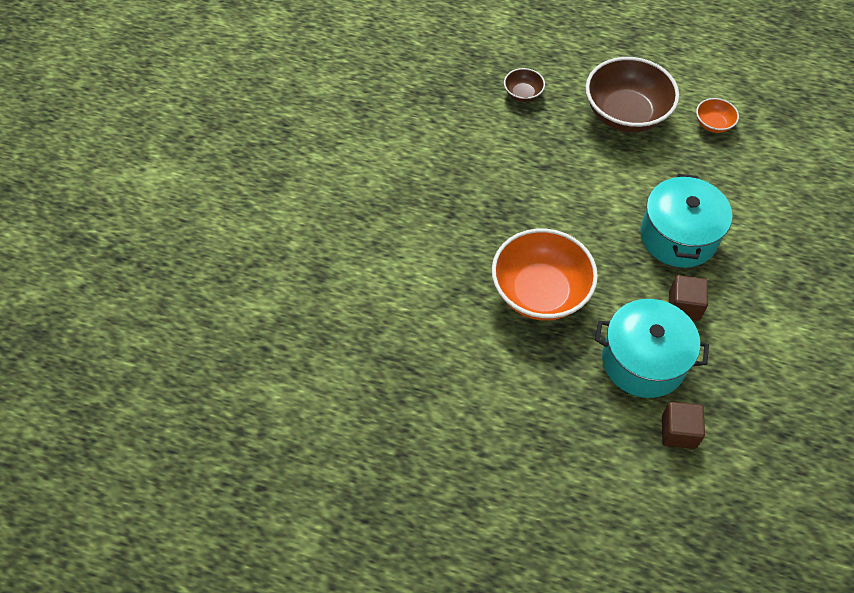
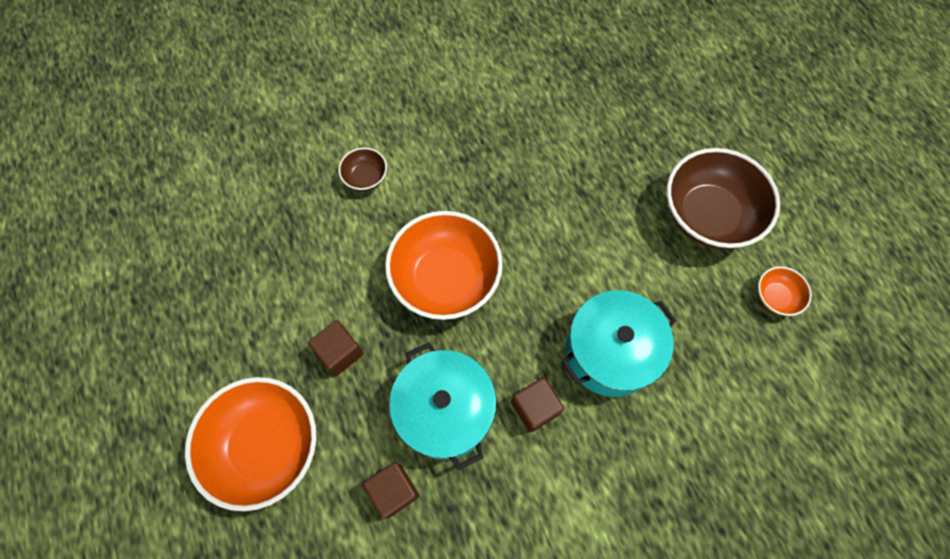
camera: 50 degrees right, 10 degrees up
brown bowl [504,68,545,102] -> brown bowl moved to [338,147,387,191]
none -> orange bowl [185,377,317,511]
none -> brown cube [308,320,363,376]

